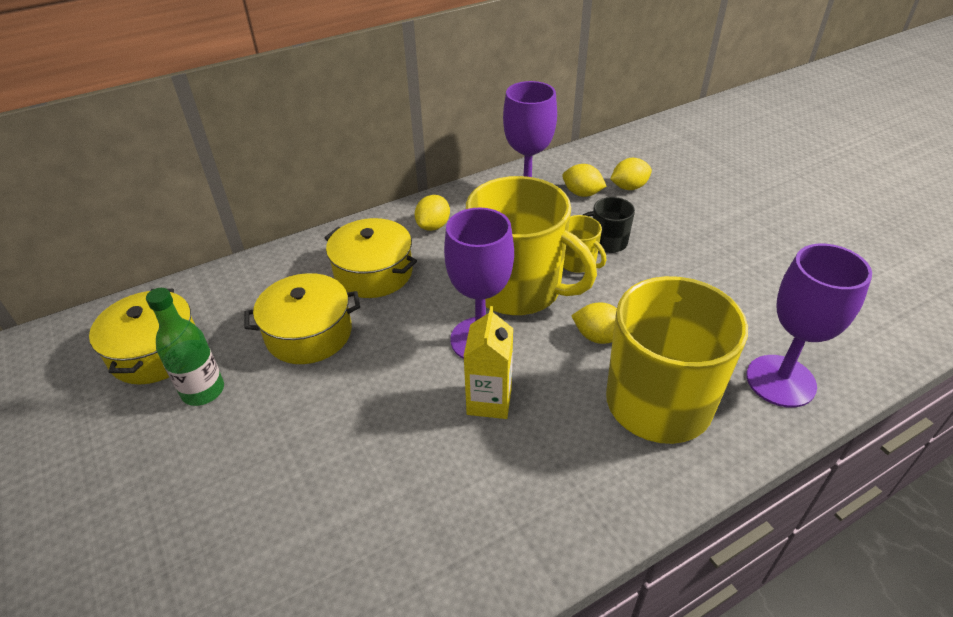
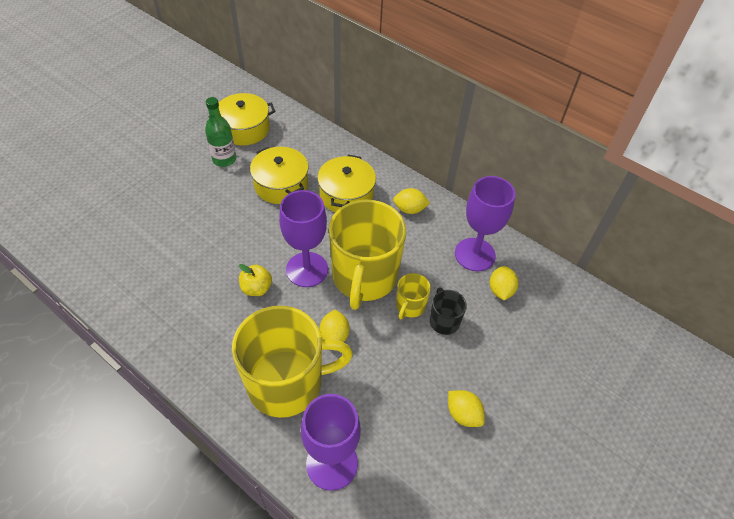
camera: 65 degrees right, 10 degrees up
yellow carton [464,306,513,419] -> yellow apple [239,264,272,296]
yellow lemon [610,158,652,190] -> yellow lemon moved to [448,390,485,427]

